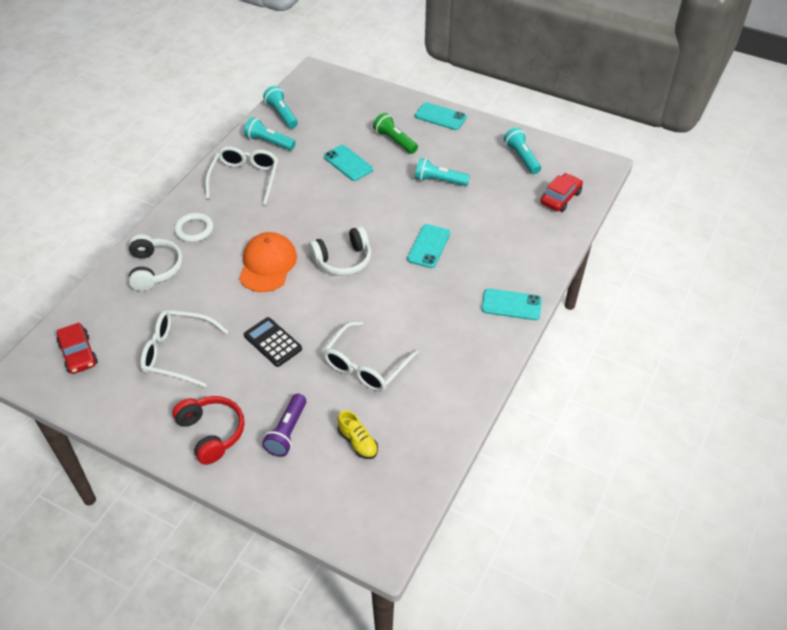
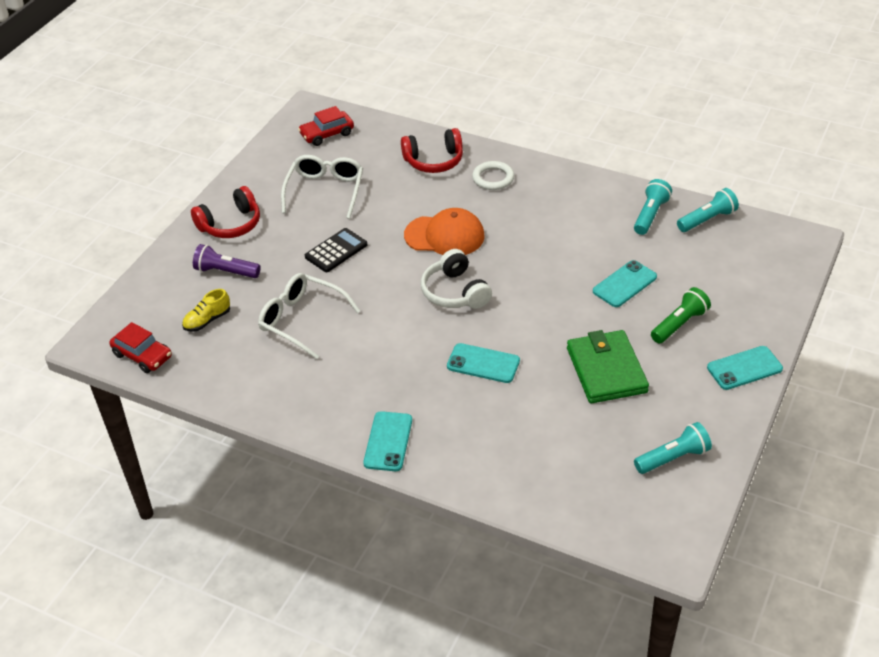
camera: 90 degrees right, 5 degrees down
white headphones [129,234,183,291] -> red headphones [401,128,463,173]
white glasses [205,146,278,205] -> none
turquoise phone [415,102,467,130] -> turquoise phone turned 45 degrees clockwise [707,346,783,390]
turquoise flashlight [415,158,470,186] -> green wallet [567,330,649,404]
red car [541,173,583,212] -> red car moved to [109,322,172,373]

